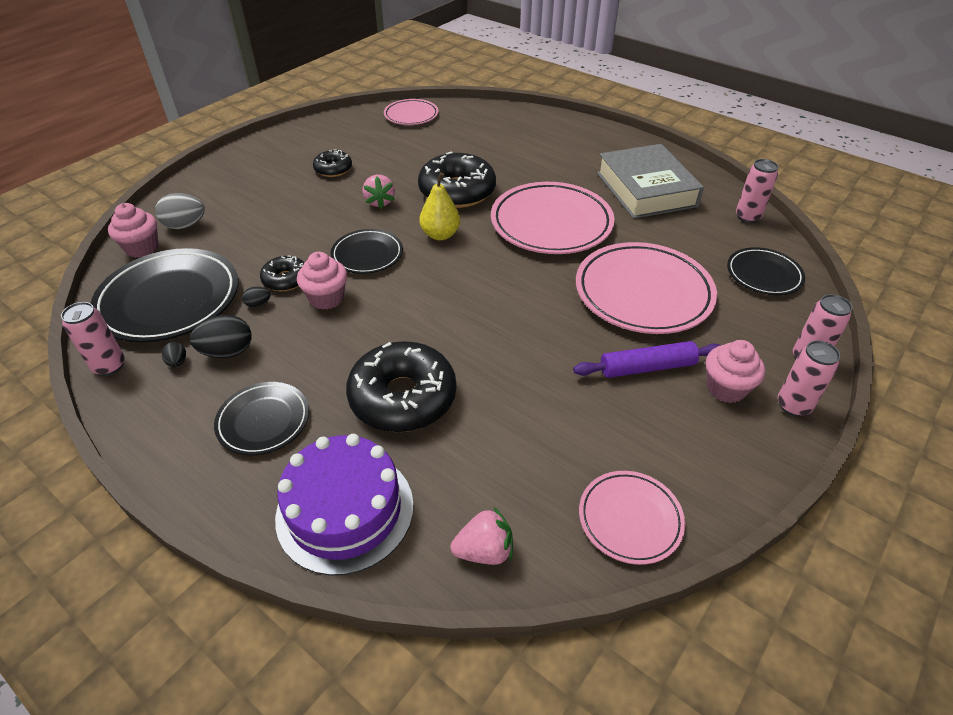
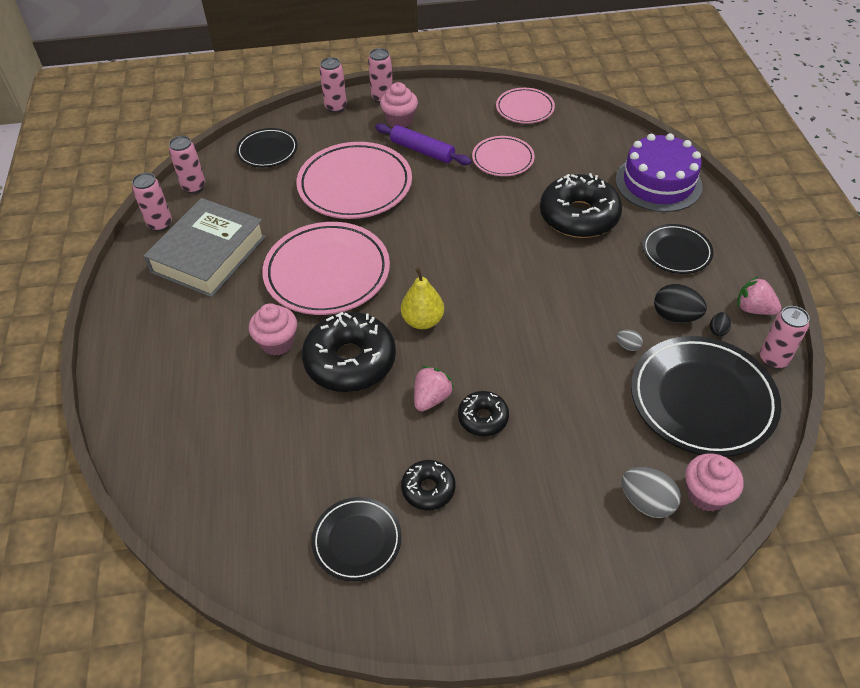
camera: 135 degrees left, 5 degrees up
black egg [242,287,270,308] -> grey egg [616,330,643,351]
black donut [260,255,304,291] -> black donut moved to [458,391,509,436]
pink cupcake [297,252,347,310] -> pink cupcake moved to [249,303,297,356]
black plate [331,229,403,274] -> black plate moved to [311,497,402,581]
pink plate [384,99,438,125] -> pink plate moved to [472,136,535,176]
pink strawberry [450,507,513,565] -> pink strawberry moved to [737,276,781,315]
none -> pink can [132,173,172,232]

